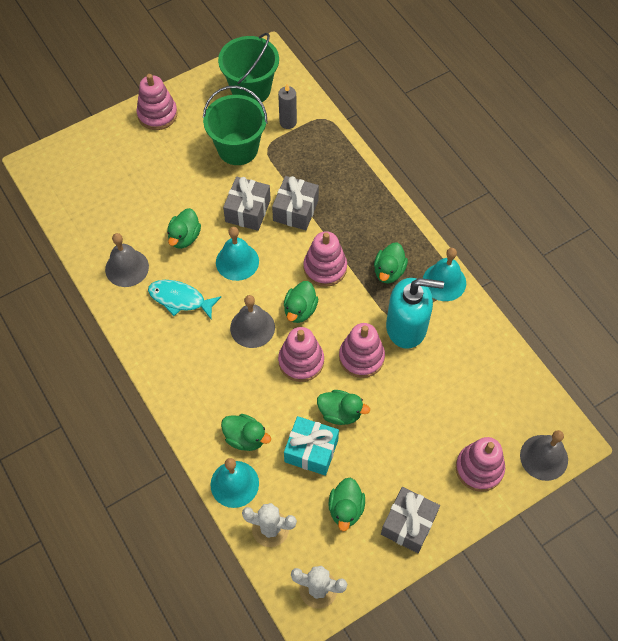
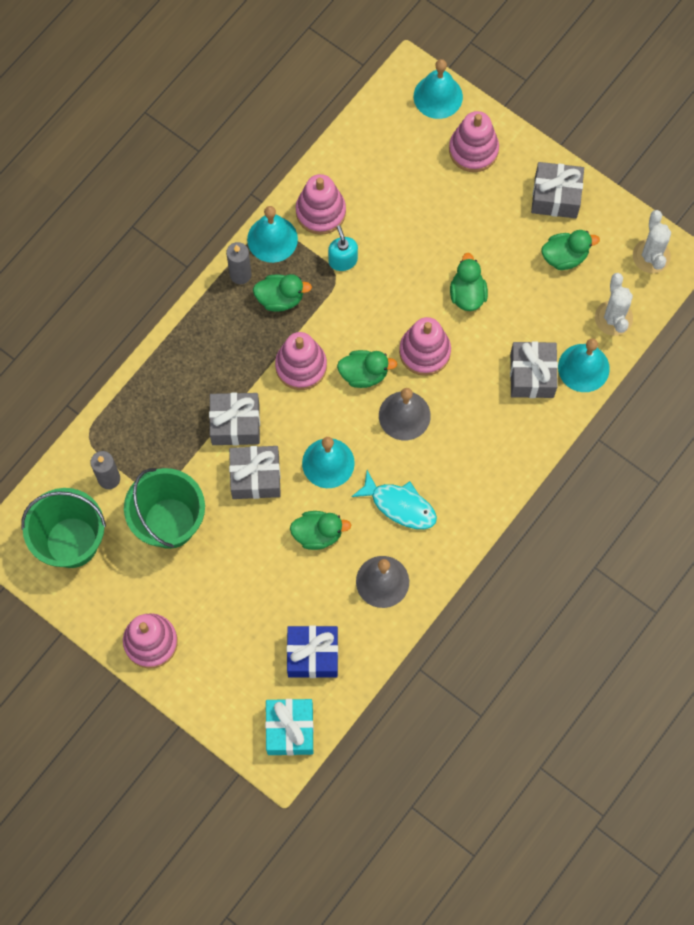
camera: 110 degrees left, 10 degrees up
turquoise fish [148,280,221,319] -> turquoise fish turned 60 degrees counterclockwise [351,470,437,529]
green duck [221,414,271,451] -> grey gift [510,341,558,398]
turquoise gift [284,416,339,476] -> turquoise gift moved to [265,699,314,756]
pink stacking toy [339,323,385,378] -> pink stacking toy moved to [296,174,346,235]
turquoise soap dispenser [386,278,444,349] -> turquoise soap dispenser [328,225,358,271], size x0.51
grey bell [520,430,568,481] -> turquoise bell [414,59,463,119]
none -> grey candle [226,242,252,284]
none -> blue gift [287,625,338,678]

